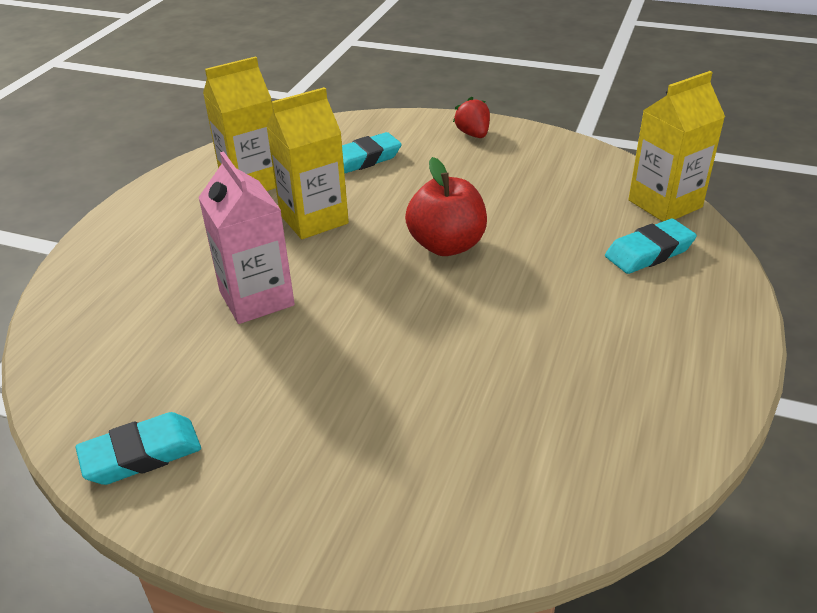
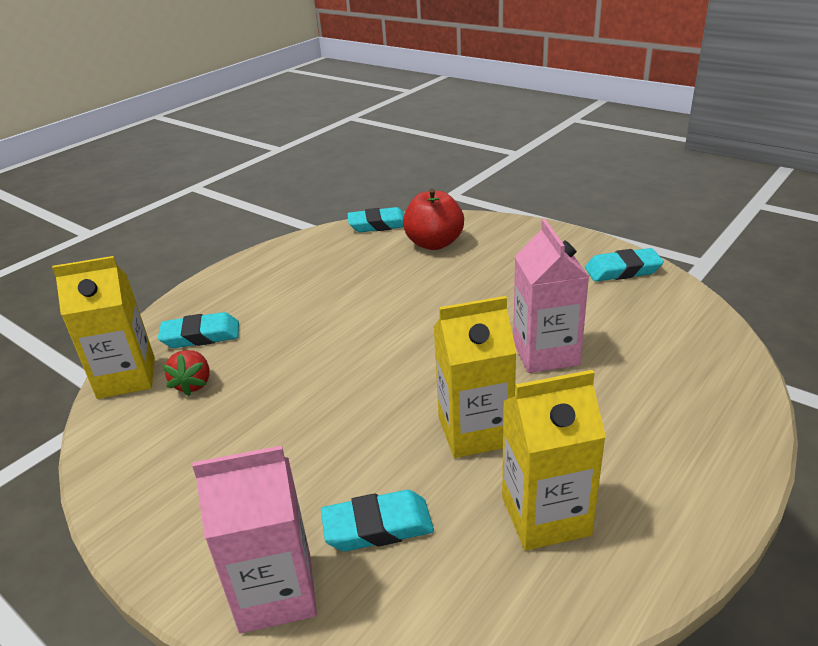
camera: 160 degrees left, 5 degrees down
red apple [405,157,487,256] -> red apple moved to [403,188,464,250]
red strawberry [453,96,490,138] -> red strawberry moved to [162,350,209,396]
none -> pink carton [192,445,317,633]
none -> turquoise eraser [347,207,405,232]

